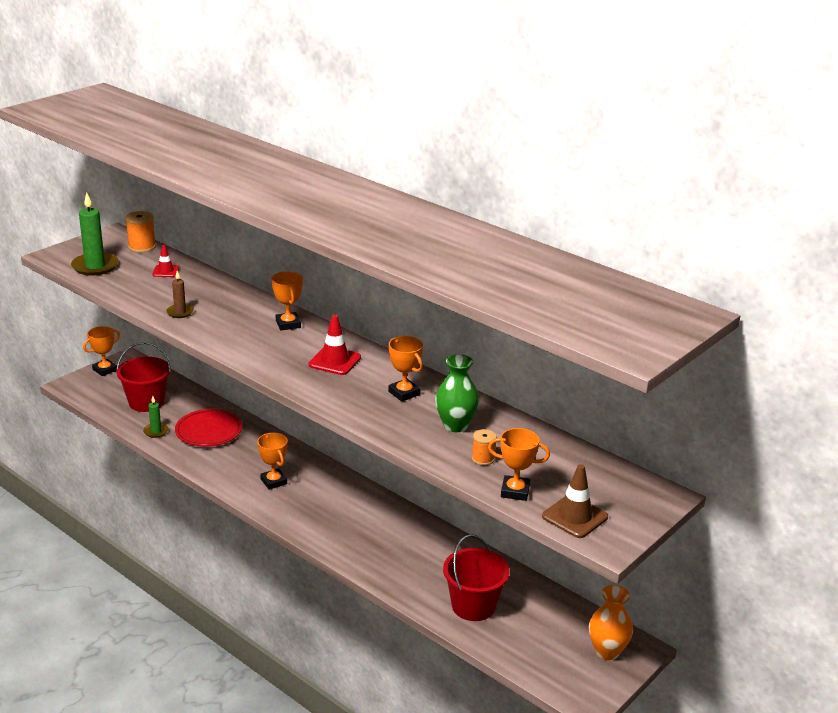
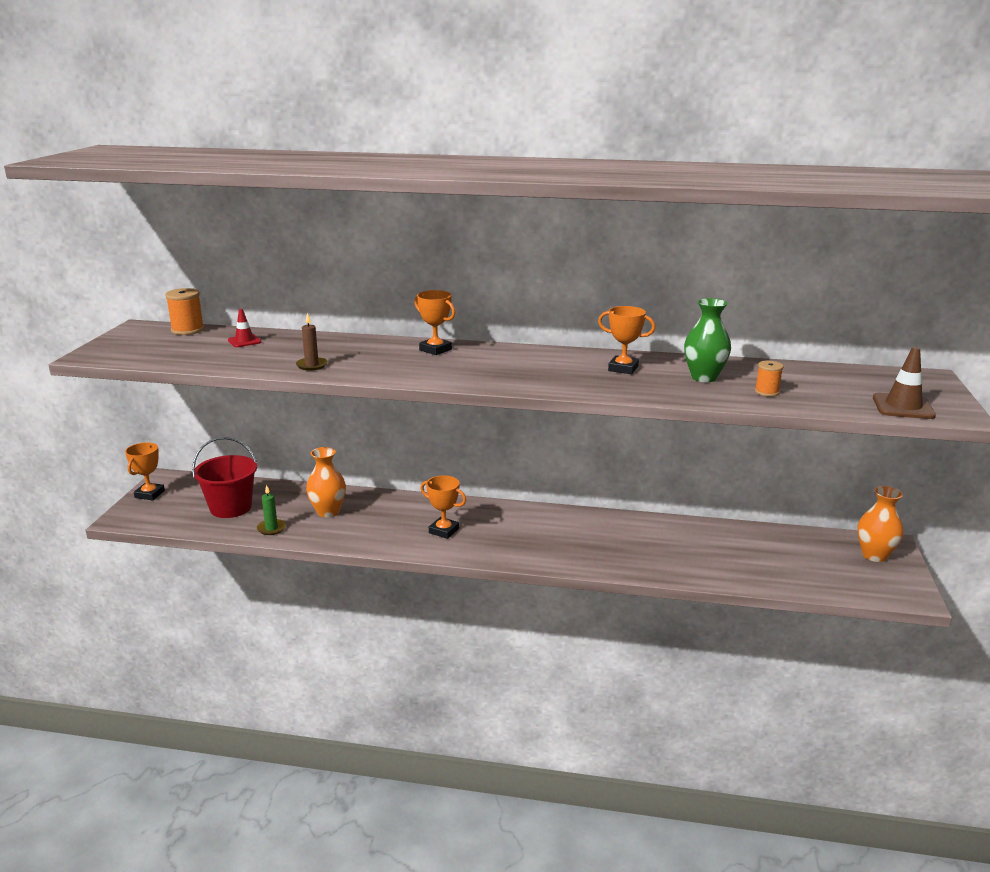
camera: 30 degrees left, 5 degrees down
green candle [71,192,118,276] -> none
red plate [175,409,242,447] -> orange vase [306,447,346,518]
red traffic cone [308,315,361,375] -> none
red bucket [443,534,510,621] -> none
orange trophy [488,428,550,501] -> none

